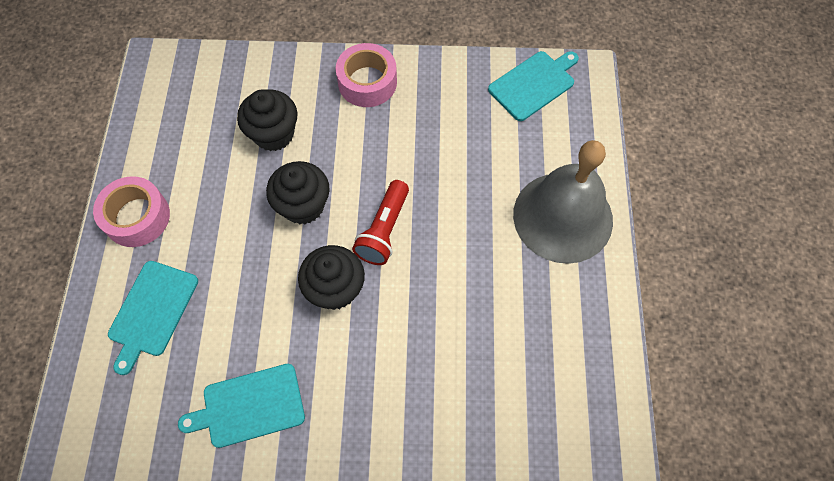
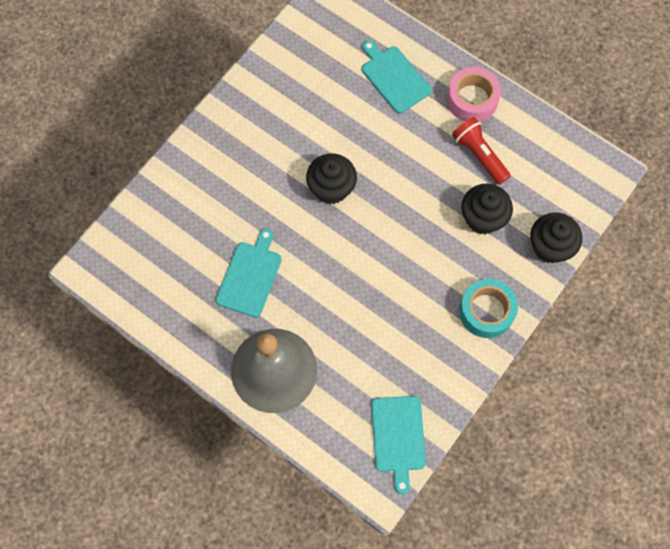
camera: 125 degrees right, 5 degrees up
turquoise cutting board [178,364,305,448] -> turquoise cutting board moved to [216,229,282,317]
black cupcake [266,161,330,225] -> black cupcake moved to [530,212,582,263]
pink tape [335,43,397,107] -> turquoise tape [459,279,518,338]
red flashlight [352,180,409,265] -> red flashlight moved to [452,117,511,185]

